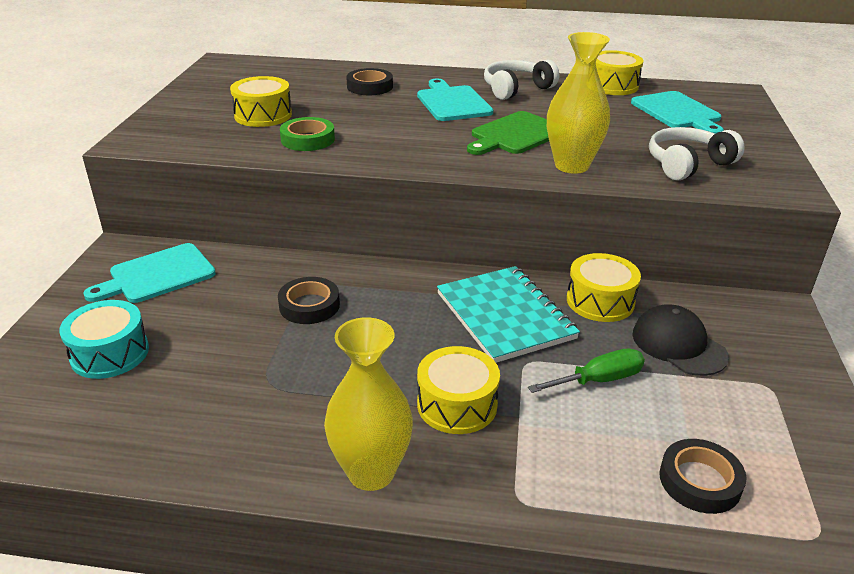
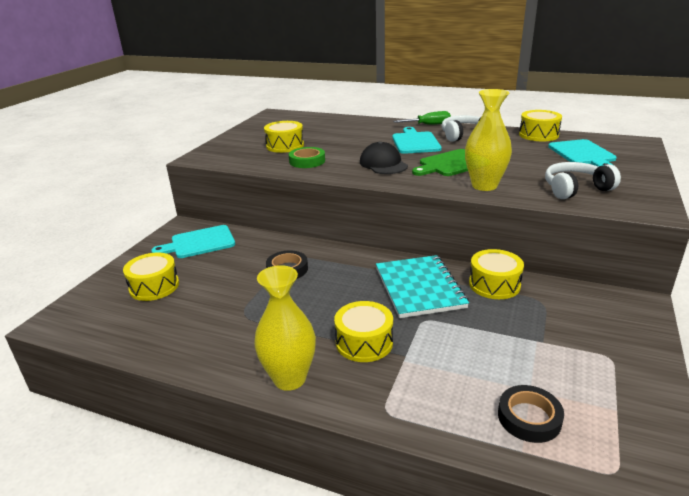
camera: 15 degrees right, 5 degrees down
turquoise drum [59,300,149,379] -> yellow drum [123,253,179,301]
black tape [346,68,393,95] -> none
green screwdriver [528,349,645,393] -> green screwdriver moved to [393,111,451,125]
black cap [632,305,729,376] -> black cap moved to [360,141,408,174]

